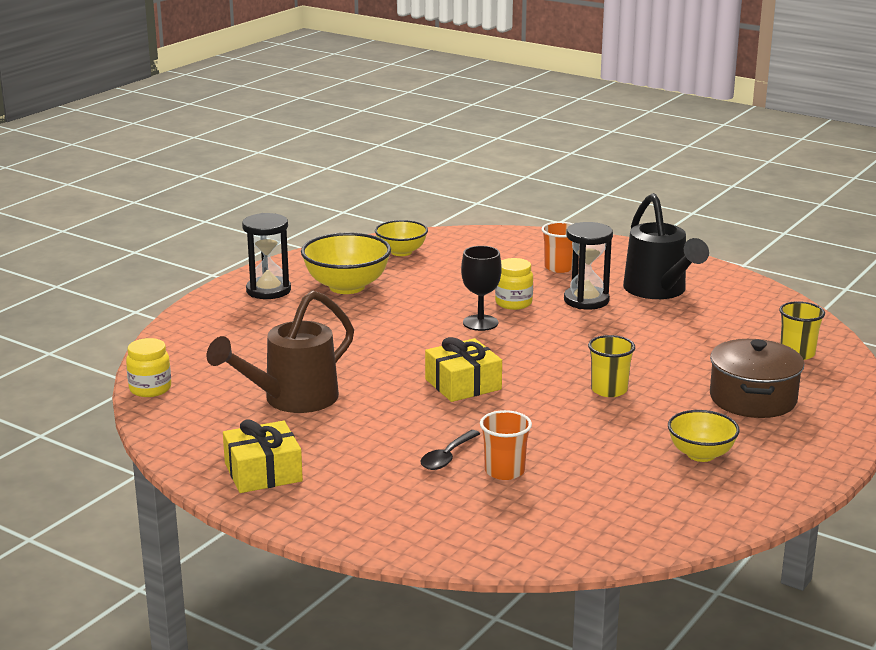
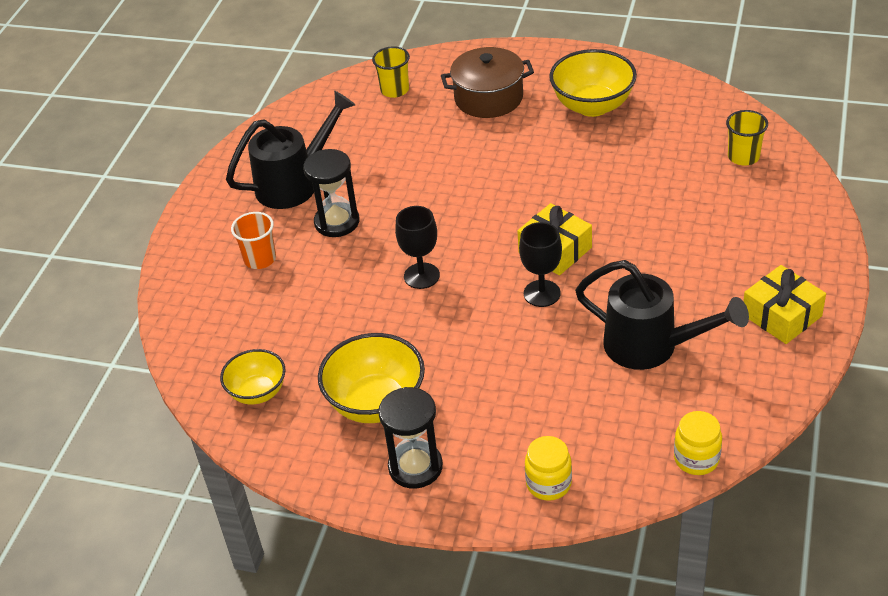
camera: 105 degrees left, 20 degrees up
brown watering can [207,290,354,413] -> black watering can [575,260,749,370]
black spoon [421,430,480,470] -> none
orange cup [480,410,532,480] -> none
yellow jar [495,258,533,310] -> yellow jar moved to [525,436,572,501]
yellow cup [588,335,635,397] -> yellow cup moved to [726,110,768,166]
yellow bowl [668,410,740,462] -> yellow bowl [549,49,637,117], size x1.59
none -> black goblet [519,222,562,307]

